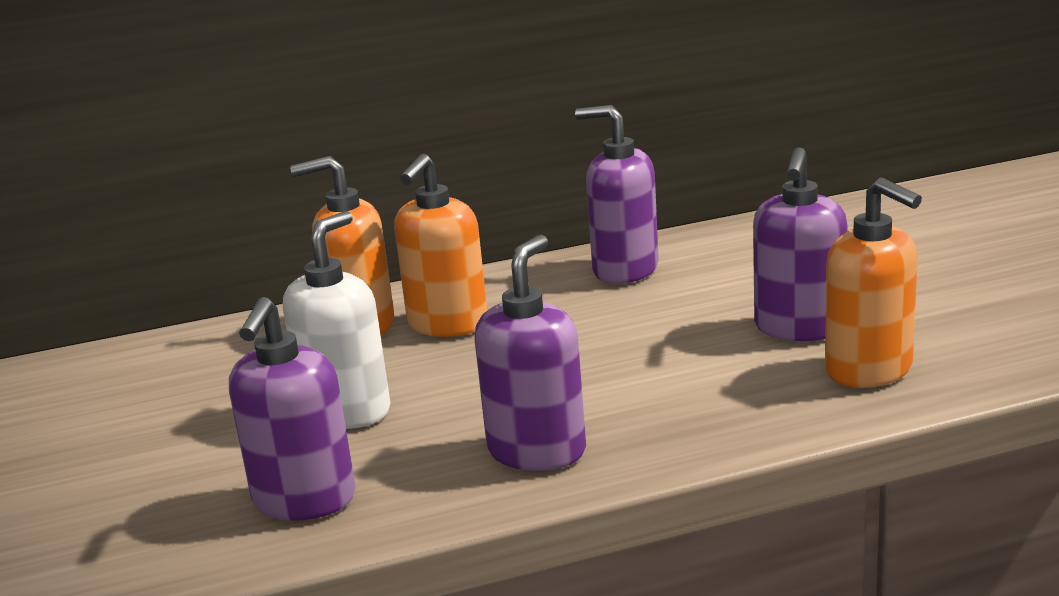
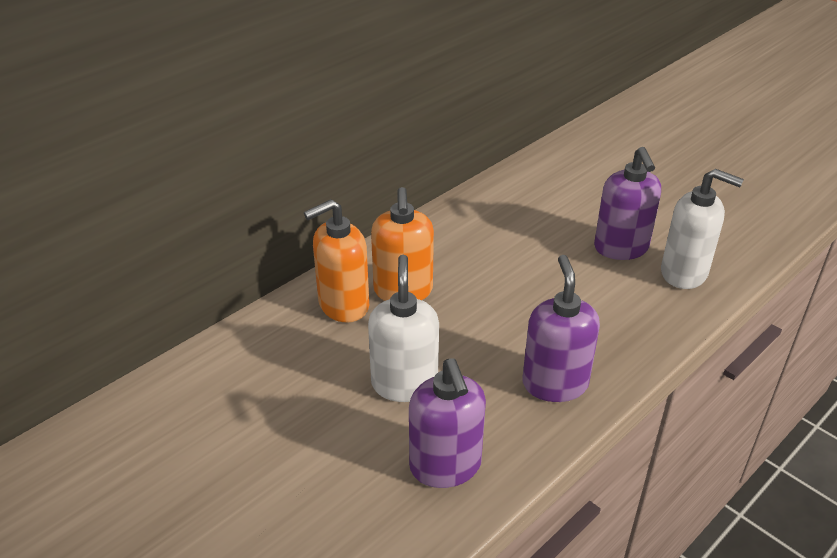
camera: 30 degrees left, 15 degrees up
purple soap dispenser [575,105,659,284] -> none
orange soap dispenser [825,178,922,388] -> white soap dispenser [661,169,744,289]

